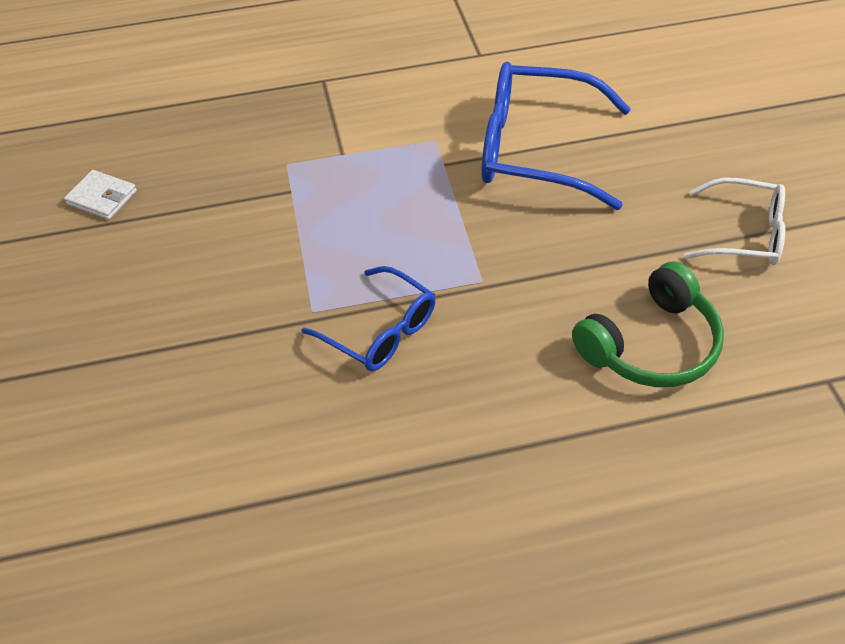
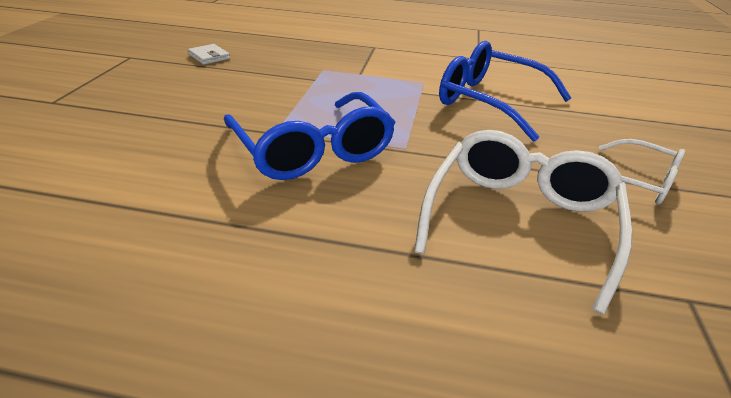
camera: 20 degrees right, 15 degrees down
blue glasses [301,266,436,371] -> blue glasses [224,92,396,180], size x1.70
green headphones [572,261,724,387] -> white glasses [414,130,632,314]

